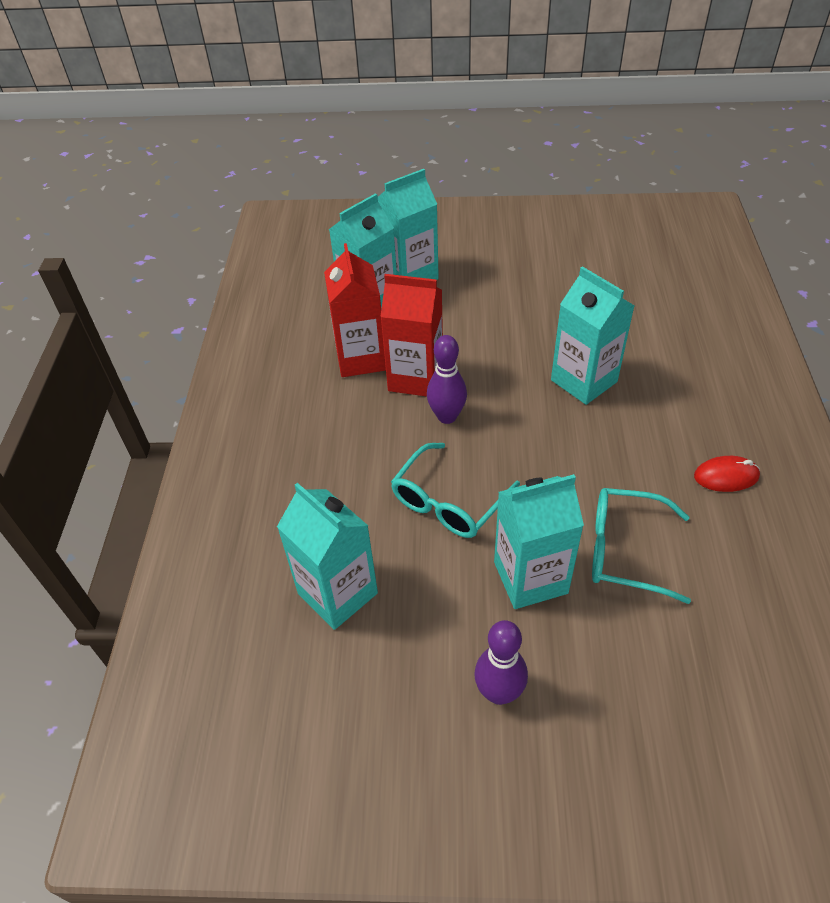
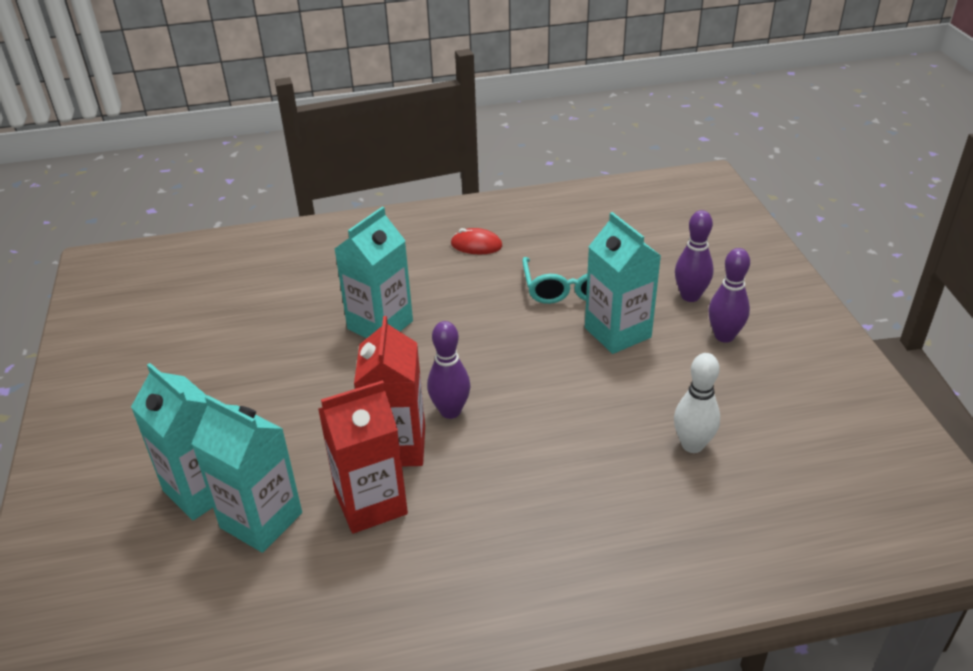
camera: 105 degrees left, 10 degrees down
turquoise carton [277,483,378,630] -> white bowling pin [674,353,720,453]
turquoise glasses [391,443,520,538] -> none
red mouse [694,456,760,492] -> red mouse turned 60 degrees counterclockwise [451,228,502,254]
none -> purple bowling pin [675,210,714,302]

